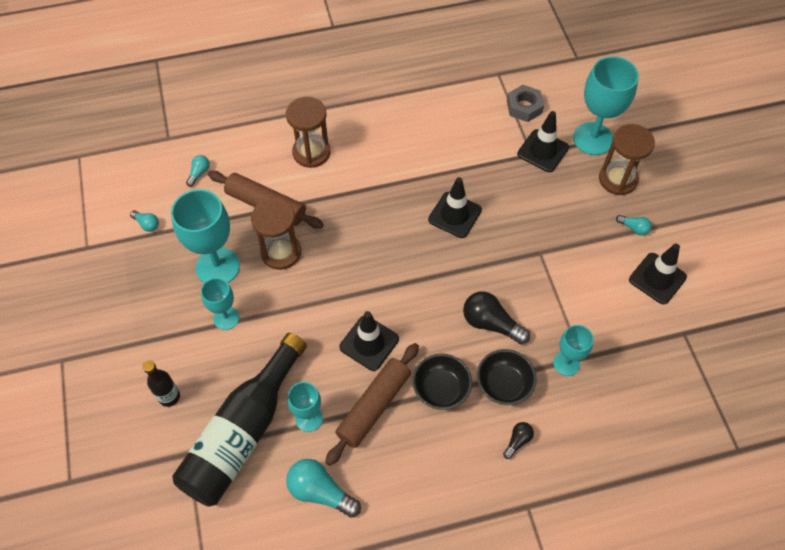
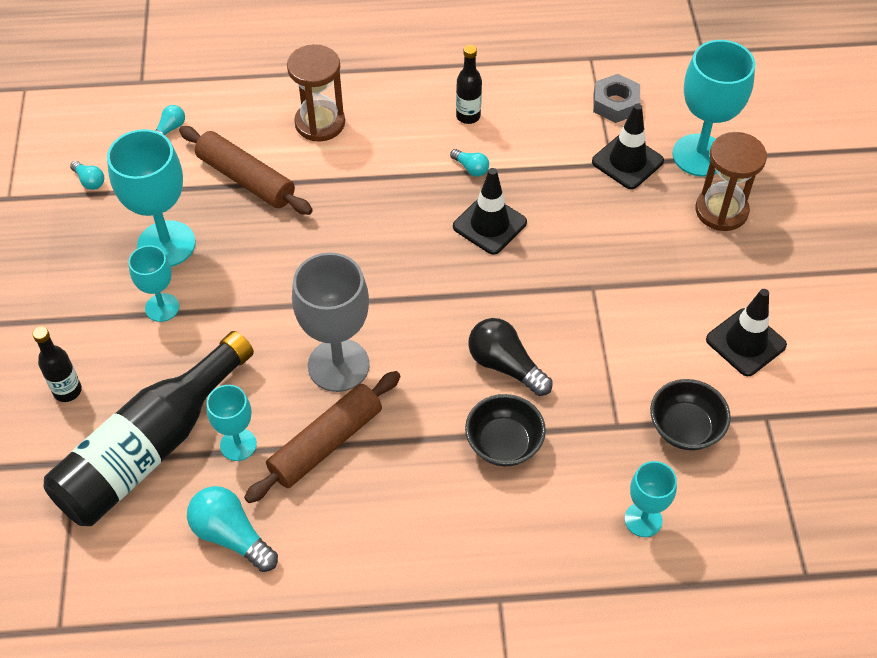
camera: 10 degrees right, 5 degrees down
brown hourglass [251,198,301,270] -> none
black traffic cone [339,311,399,371] -> grey goblet [292,252,370,392]
black bowl [412,354,472,410] -> black bowl moved to [650,379,731,450]
black light bulb [503,422,534,459] -> none
turquoise goblet [553,325,594,376] -> turquoise goblet moved to [625,461,677,537]
turquoise light bulb [616,215,652,236] -> turquoise light bulb moved to [450,149,489,177]
none -> black bottle [456,45,482,124]

